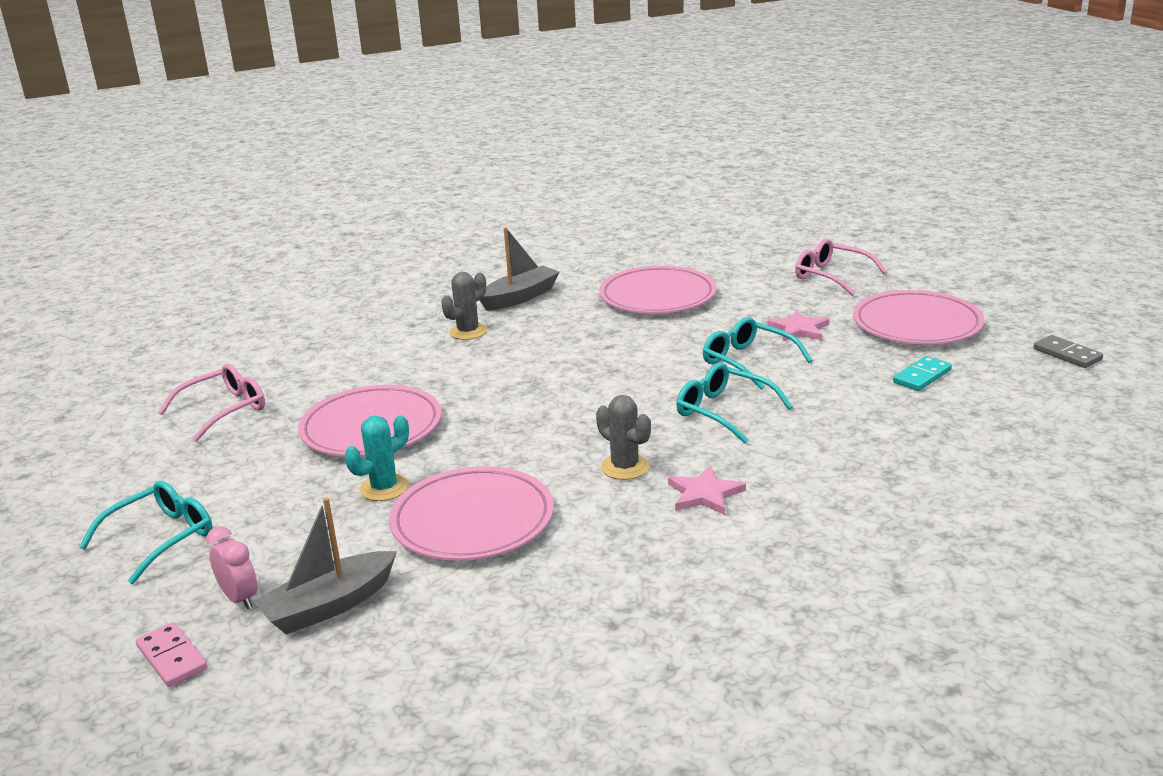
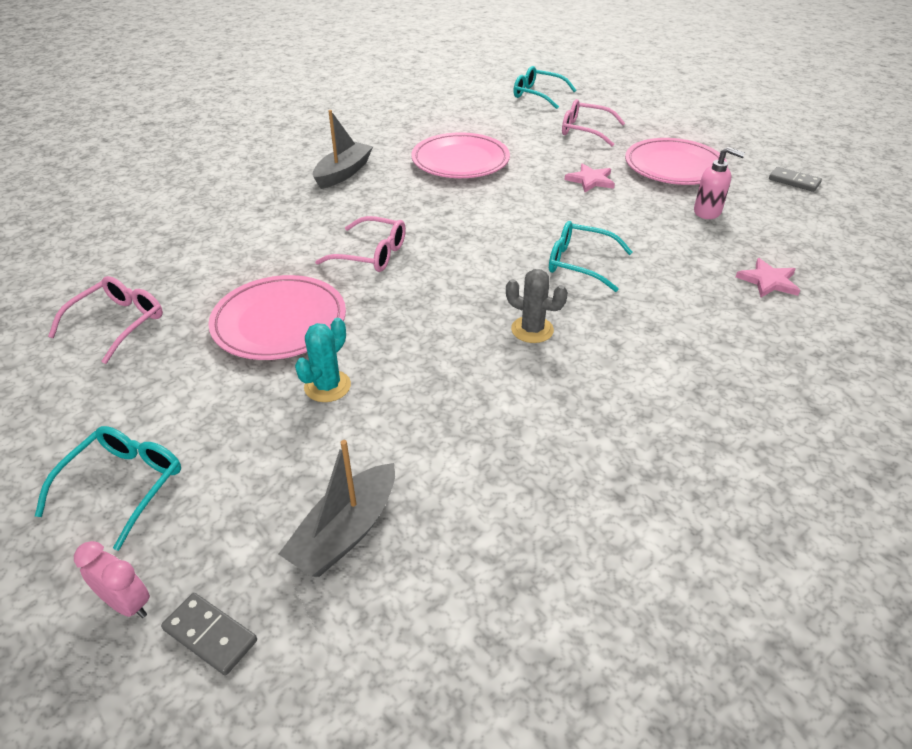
camera: 20 degrees left, 15 degrees up
pink domino [136,622,208,687] -> grey domino [161,593,257,675]
pink clock [206,526,257,609] -> pink clock moved to [74,541,150,618]
pink plate [389,466,554,561] -> none
grey cactus [441,272,487,340] -> none
pink star [668,466,746,515] -> pink star moved to [736,258,800,298]
turquoise glasses [703,317,812,390] -> turquoise glasses moved to [514,66,576,109]
turquoise domino [893,356,952,391] -> pink soap dispenser [694,147,745,219]
none -> pink glasses [315,216,406,272]

